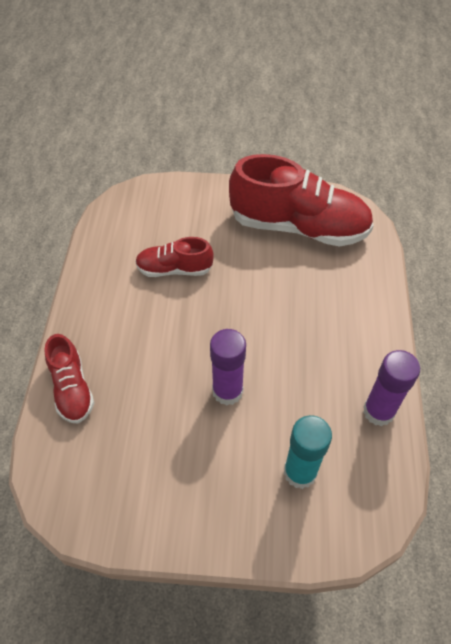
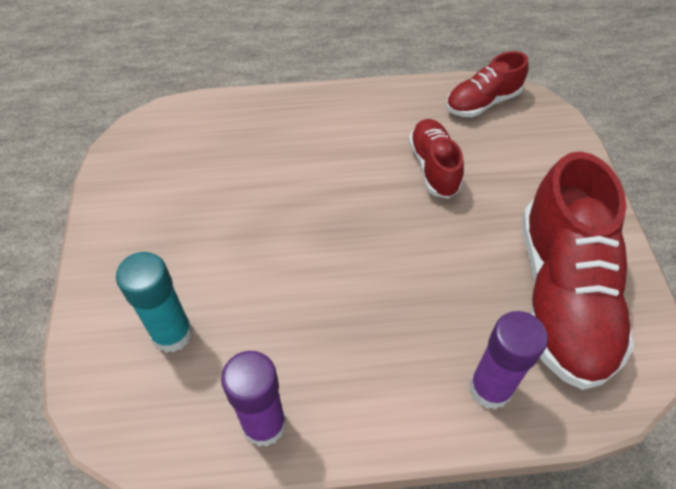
camera: 80 degrees right, 0 degrees up
red shoe [44,334,94,423] -> red shoe moved to [446,51,528,117]
purple glue stick [210,329,246,405] -> purple glue stick moved to [469,311,548,410]

